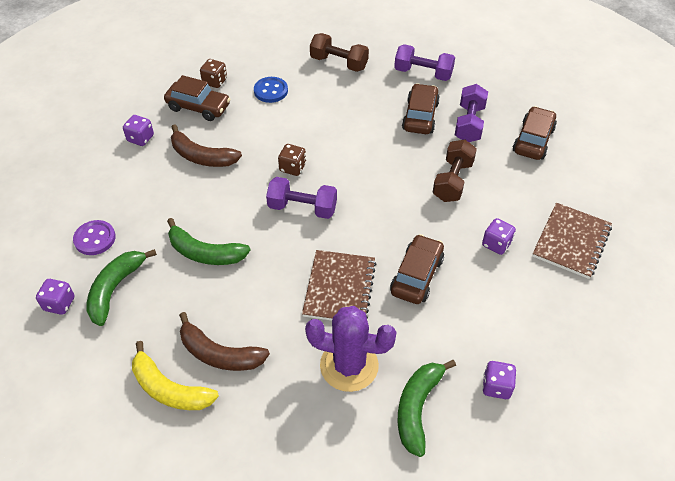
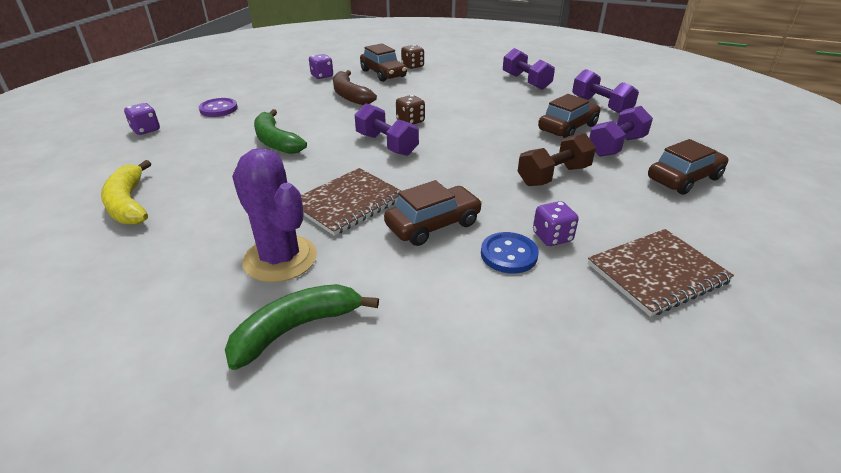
camera: 35 degrees right, 15 degrees down
green banana [86,249,157,326] -> none
brown banana [179,312,270,371] -> none
blue button [254,77,288,103] -> blue button moved to [481,232,539,274]
brown dumbbell [310,33,369,72] -> purple dumbbell [503,48,555,90]
purple dice [482,361,517,399] -> none

